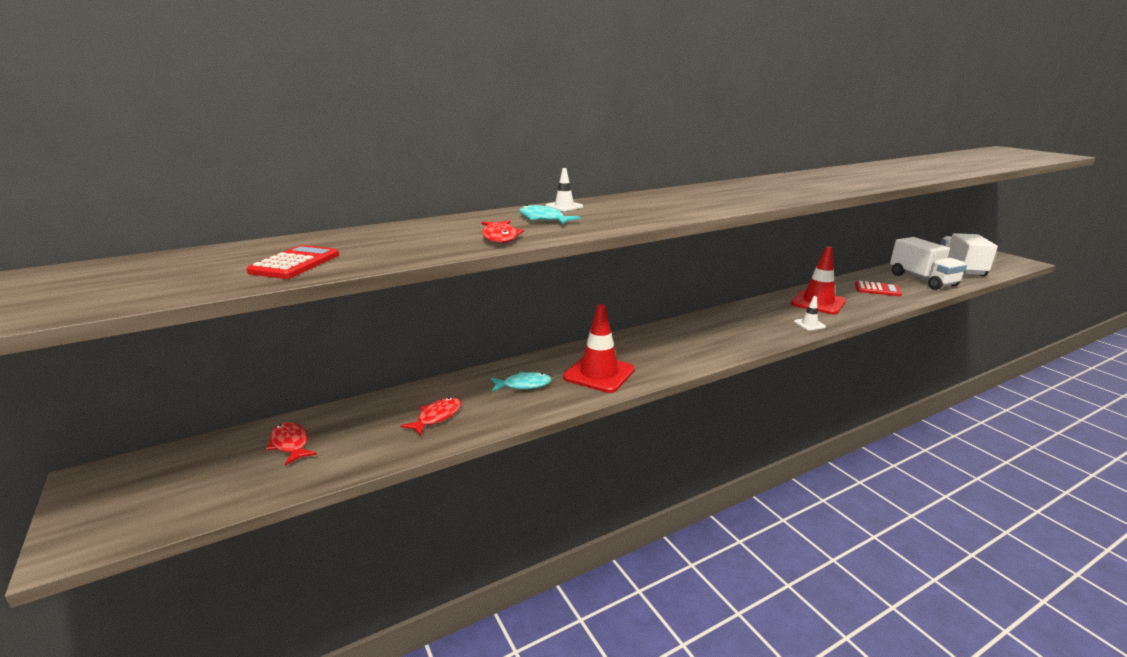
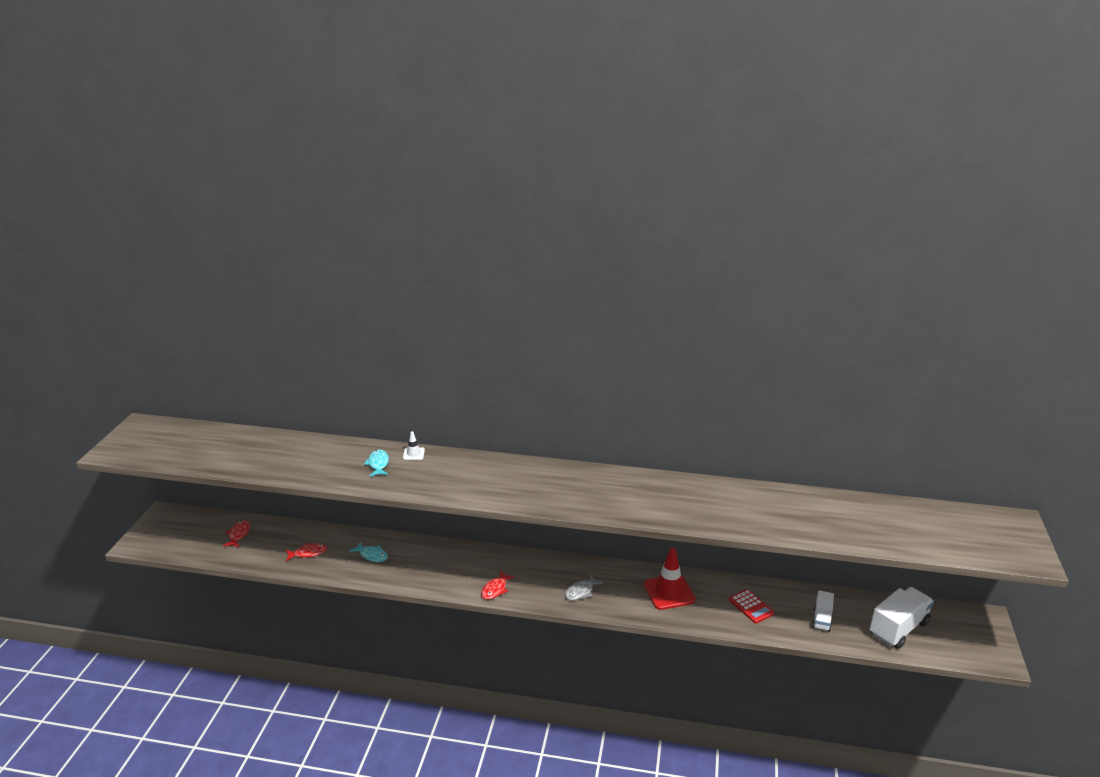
camera: 40 degrees right, 5 degrees up
red calculator [246,245,339,279] -> none
red fish [482,220,524,243] -> red fish moved to [481,571,515,600]
red traffic cone [563,304,635,393] -> none
white traffic cone [794,296,826,330] -> none
white truck [890,237,967,290] -> white truck [812,590,834,632], size x0.56
none -> grey fish [565,575,603,600]

